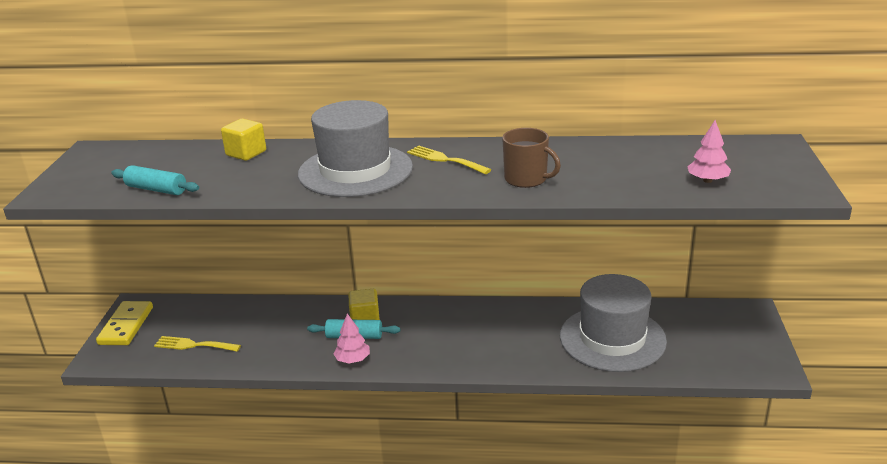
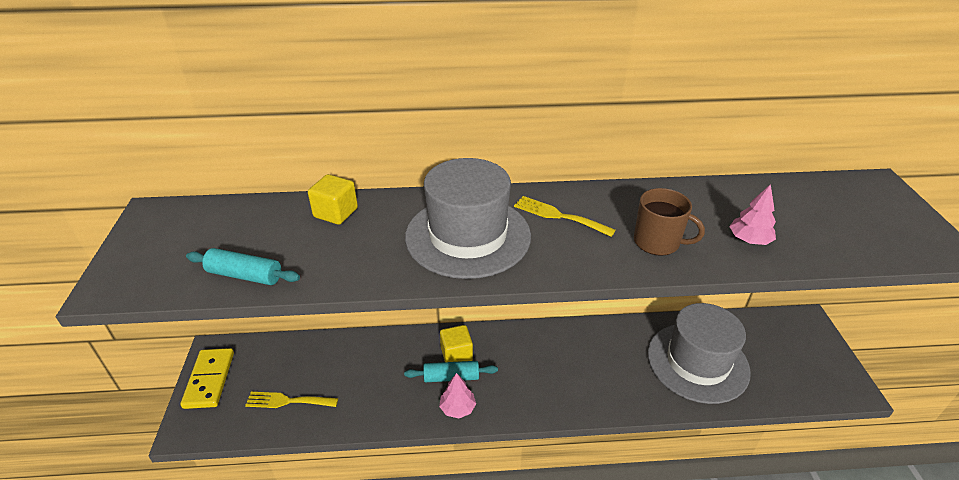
camera: 10 degrees left, 10 degrees up
pink tree [687,120,731,183] -> pink tree moved to [729,184,776,245]

